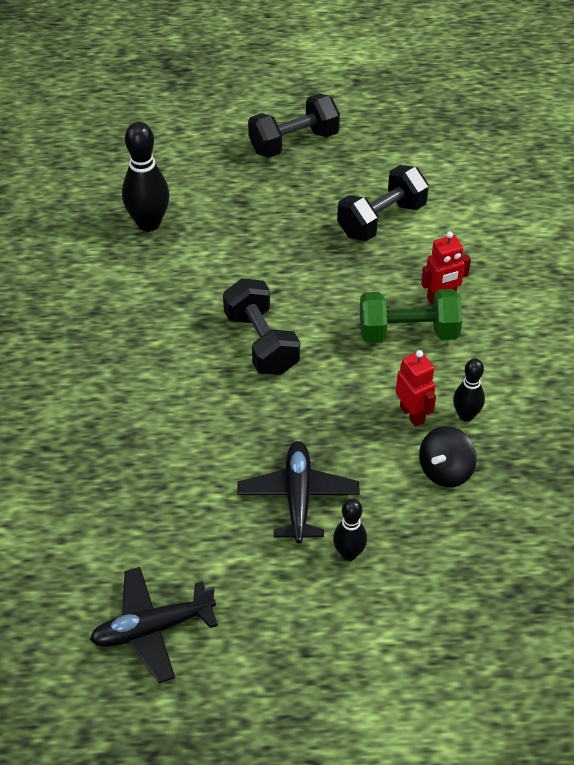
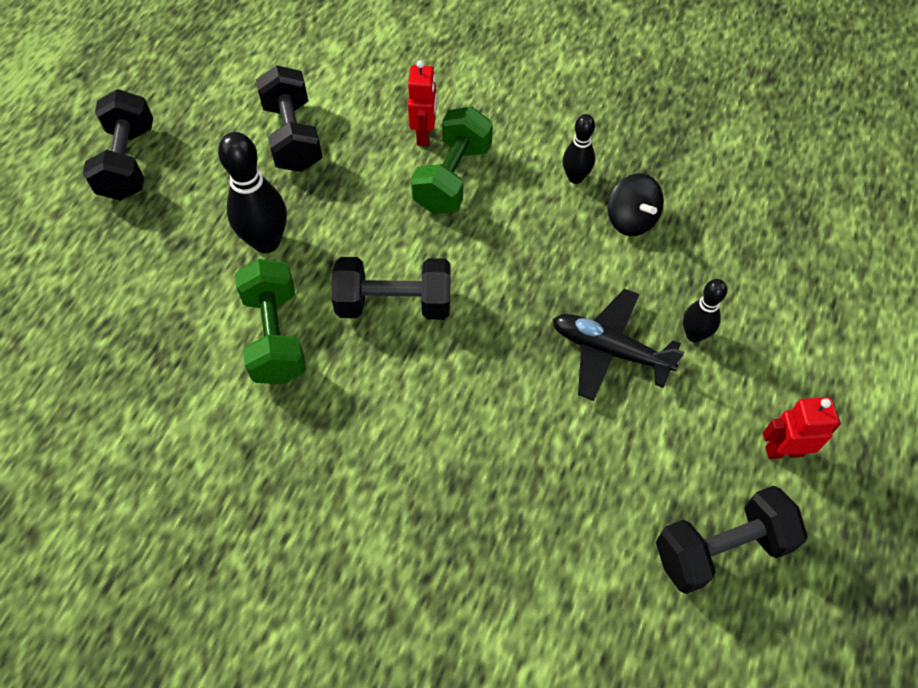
camera: 65 degrees left, 10 degrees up
black plane [90,567,218,683] -> black dumbbell [656,486,808,594]
black bowling pin [122,122,170,232] -> black bowling pin moved to [218,132,287,253]
red robot [396,350,436,427] -> red robot moved to [763,397,841,459]
none -> green dumbbell [235,259,306,384]

